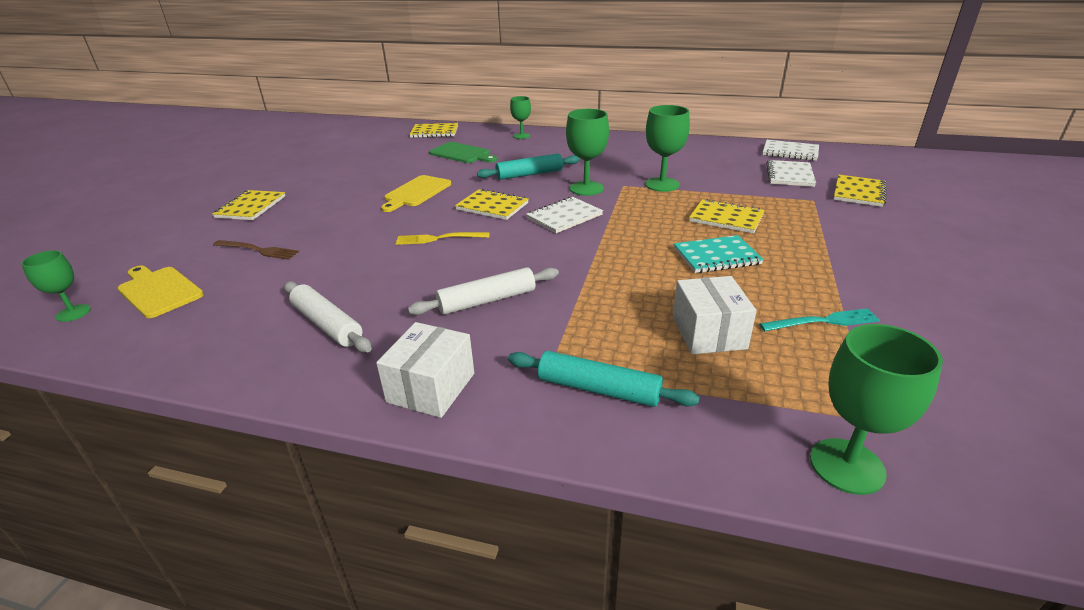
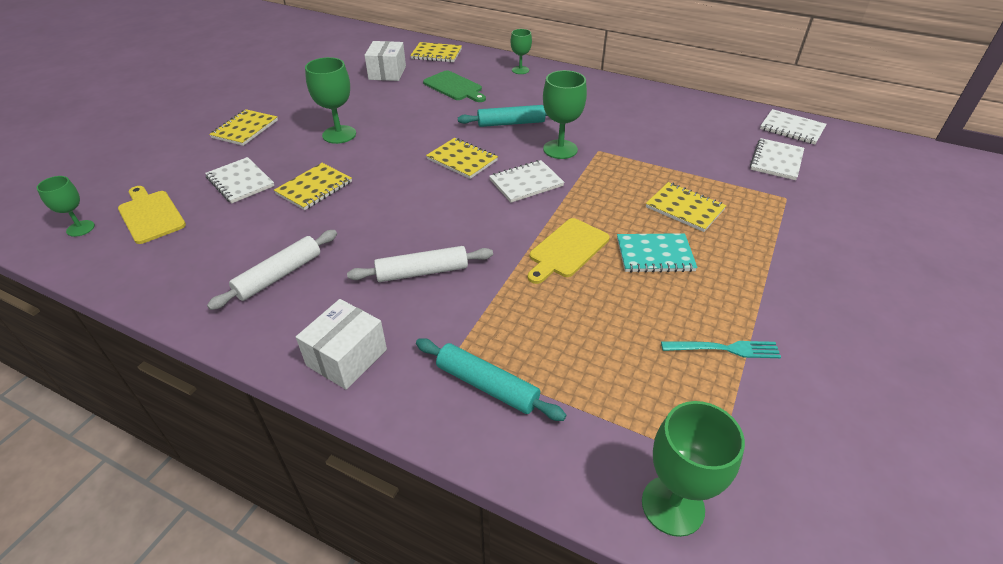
camera: 10 degrees right, 10 degrees up
brown fork [213,240,299,260] -> white notebook [205,157,274,203]
white rolling pin [284,281,372,353] -> white rolling pin turned 75 degrees clockwise [207,230,337,310]
yellow cutting board [381,175,451,212] -> yellow cutting board moved to [528,218,610,284]
yellow fork [396,232,490,245] -> none
green goblet [645,105,690,192] -> green goblet moved to [305,57,356,144]
white box [673,276,756,354] -> white box moved to [364,41,406,81]
yellow notebook [834,175,887,207] -> yellow notebook moved to [274,163,352,210]

